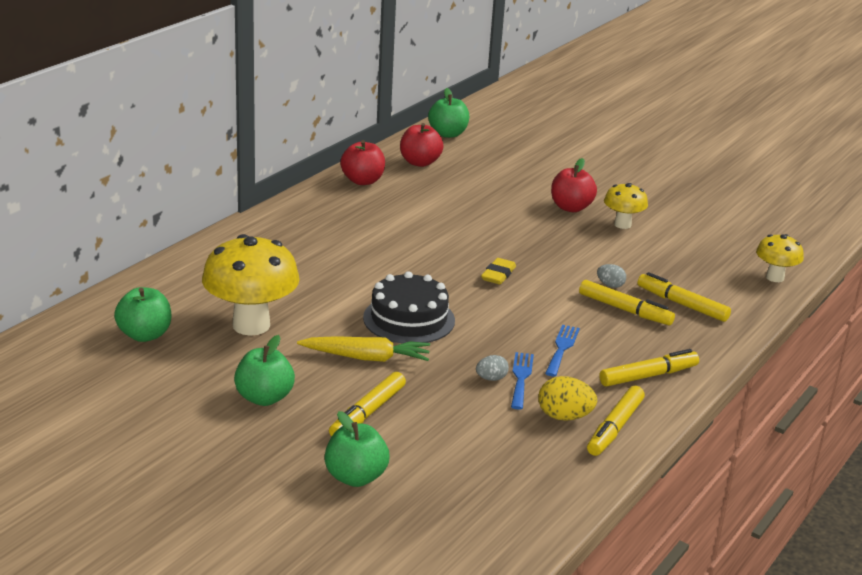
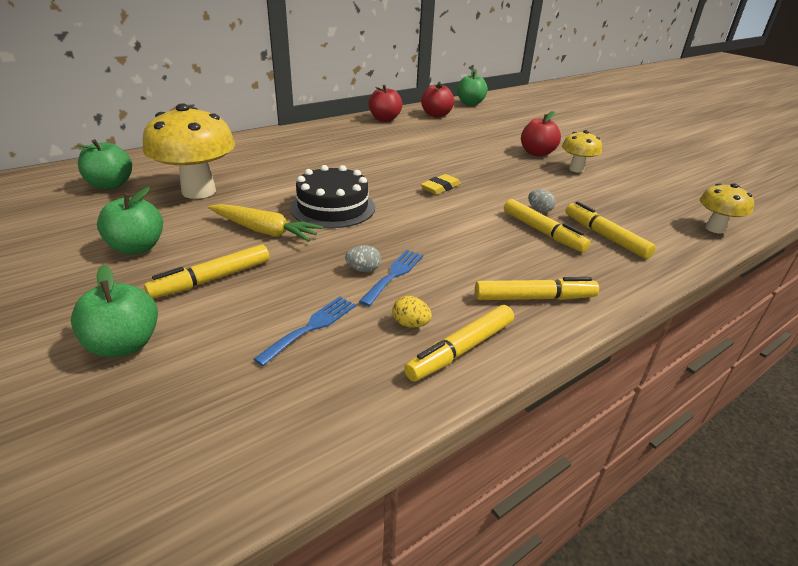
camera: 20 degrees right, 5 degrees up
yellow egg [538,376,597,421] -> yellow egg [392,296,432,328], size x0.61
blue fork [545,325,580,377] -> blue fork moved to [254,296,356,366]

